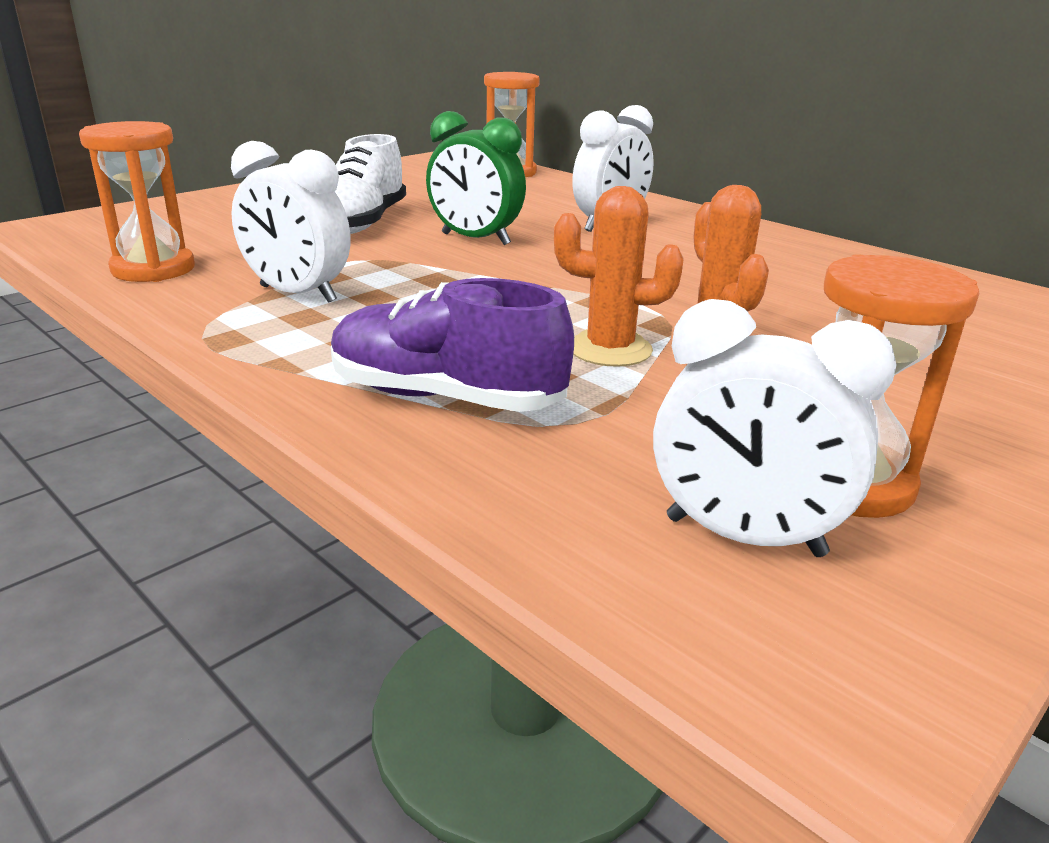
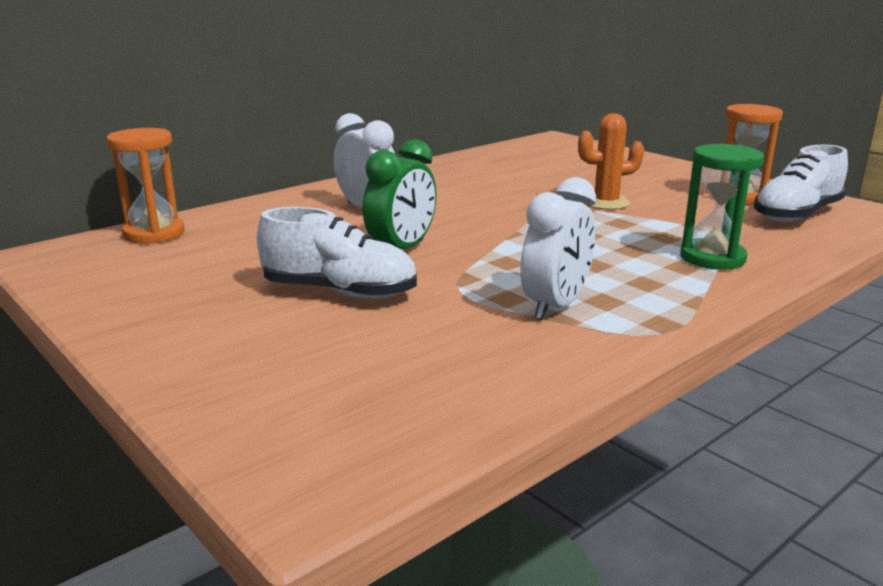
camera: 85 degrees left, 5 degrees down
orange hourglass [79,121,195,282] -> none
purple shoe [331,278,574,412] -> green hourglass [680,144,764,270]
orange cactus [554,186,683,367] -> none
white clock [653,299,897,557] -> white shoe [754,145,848,222]

